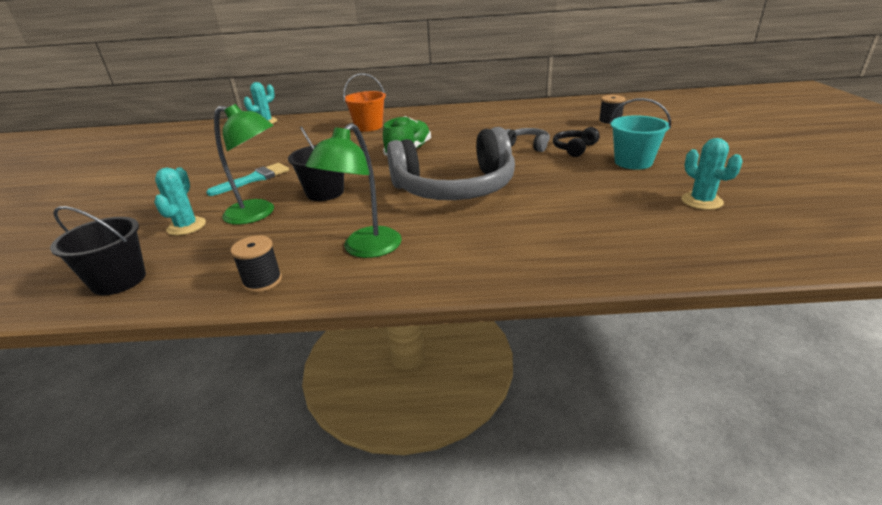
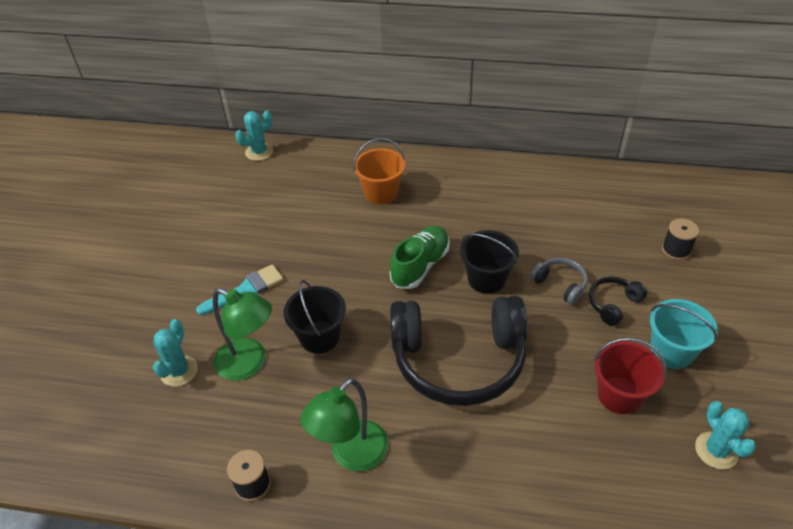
camera: 10 degrees right, 15 degrees up
black bucket [50,206,146,295] -> black bucket moved to [460,230,519,294]
grey headphones [387,127,515,200] -> black headphones [390,296,528,406]
none -> red bucket [594,338,667,414]

